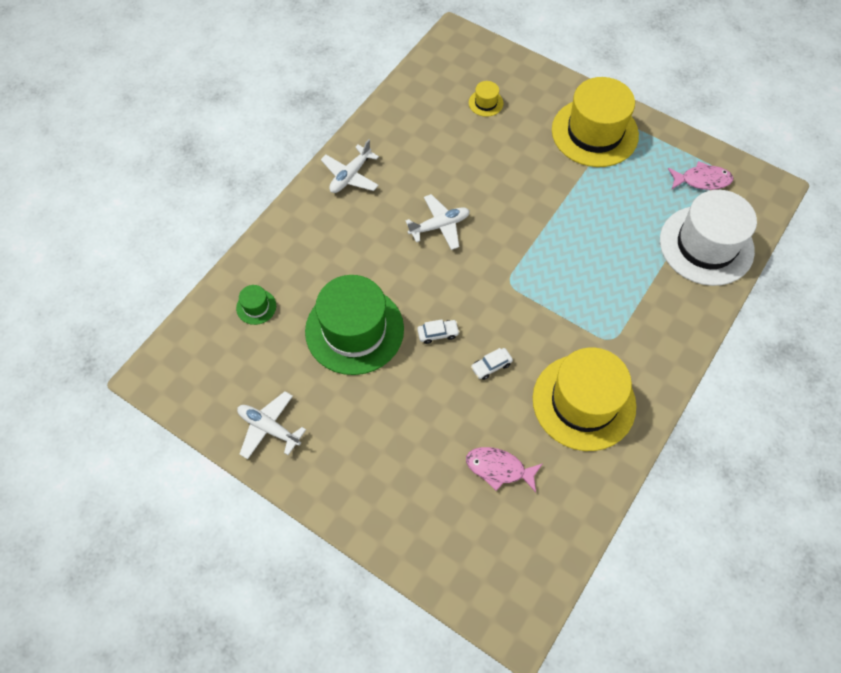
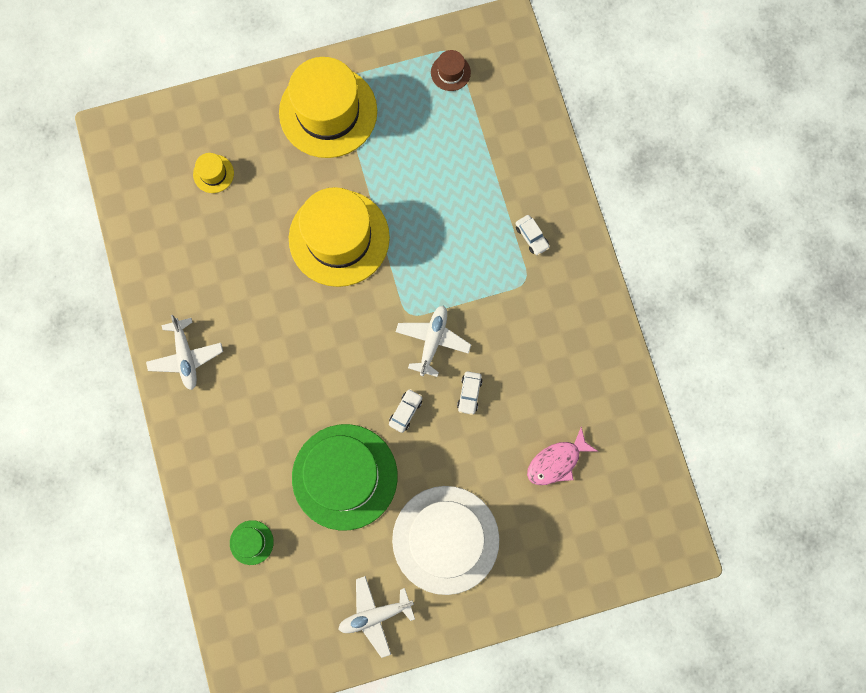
camera: 50 degrees left, 15 degrees up
white plane [406,194,470,250] -> white plane moved to [396,305,471,377]
yellow hat [533,347,636,451] -> yellow hat moved to [289,187,390,287]
white hat [660,190,757,286] -> white hat moved to [392,486,499,595]
pink fish [668,161,733,190] -> brown hat [431,50,471,91]
none -> white car [516,215,550,255]

